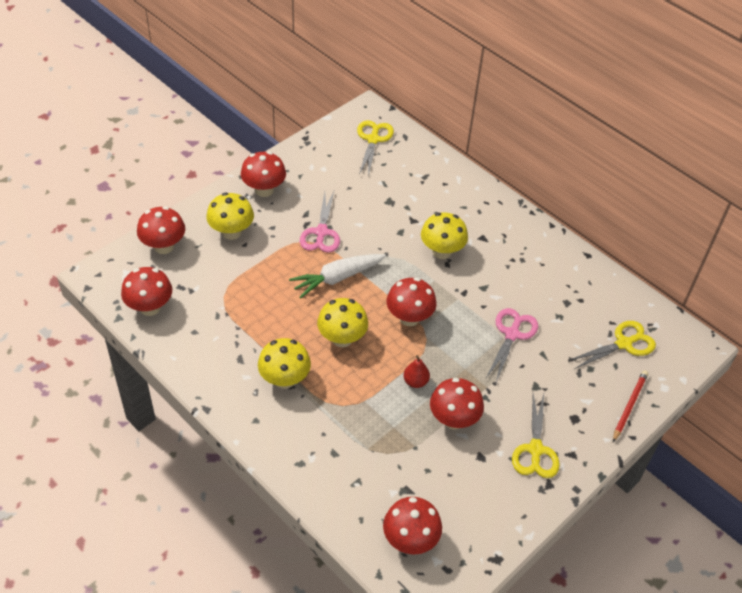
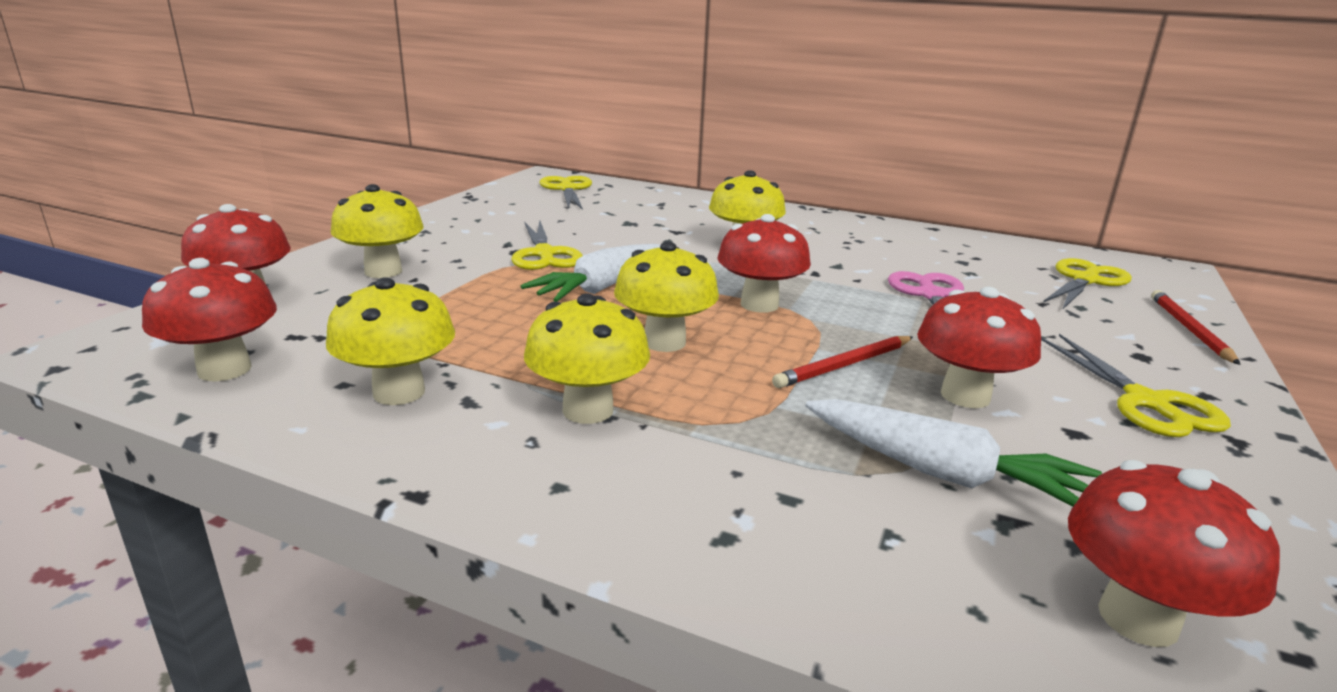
camera: 20 degrees left, 25 degrees down
red mushroom [241,151,286,197] -> none
pink scissors [300,191,340,253] -> yellow scissors [512,221,583,270]
red pear [404,355,430,388] -> red pencil [772,336,913,388]
none -> yellow mushroom [326,277,455,405]
none -> white carrot [806,399,1102,507]

